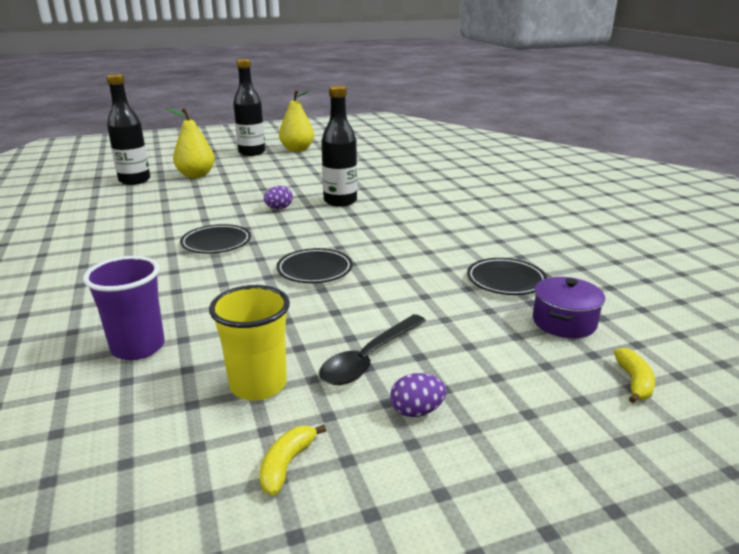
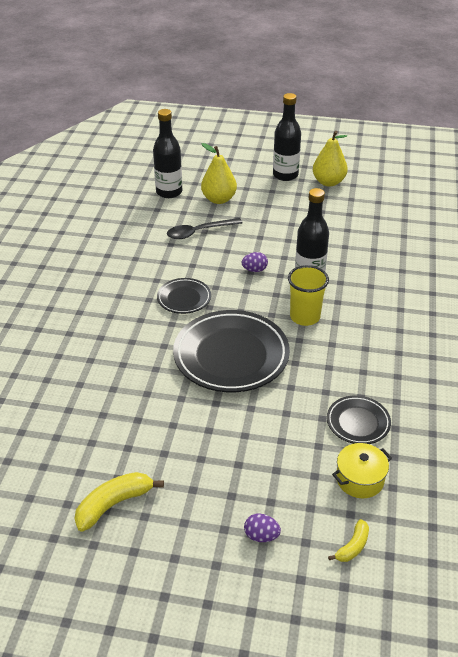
camera: 30 degrees right, 15 degrees up
purple cup [83,256,165,360] -> none
yellow cup [209,285,290,400] -> yellow cup moved to [288,265,329,326]
yellow banana [259,424,326,495] -> yellow banana [74,472,164,531], size x1.71
black plate [276,248,353,283] -> black plate [173,310,290,392], size x1.97
black spoon [319,314,426,385] -> black spoon moved to [167,218,242,239]
purple egg [390,373,447,417] -> purple egg moved to [244,513,281,542]
purple pot [533,277,605,338] -> yellow pot [332,443,392,498]

